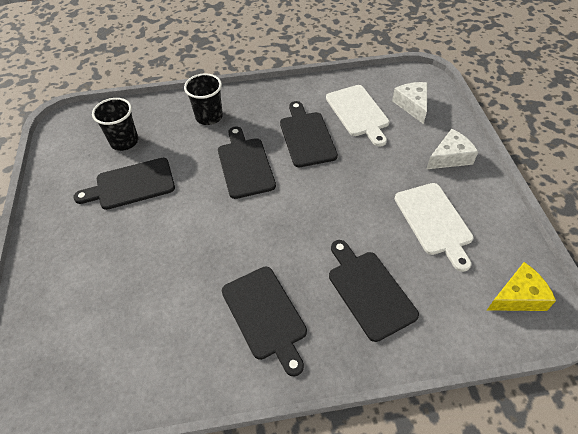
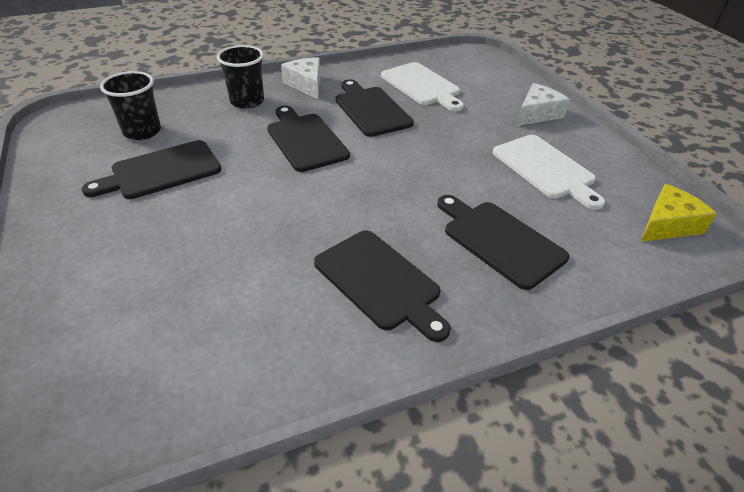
camera: 15 degrees left, 10 degrees down
white cheese [392,82,428,124] -> white cheese moved to [281,57,320,99]

